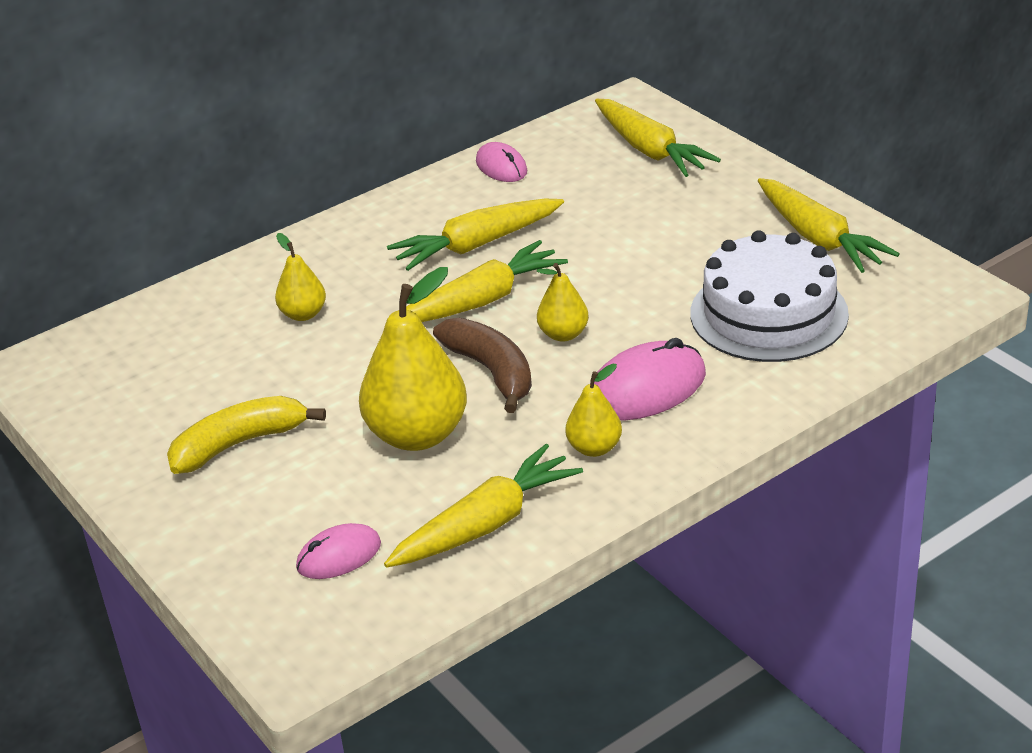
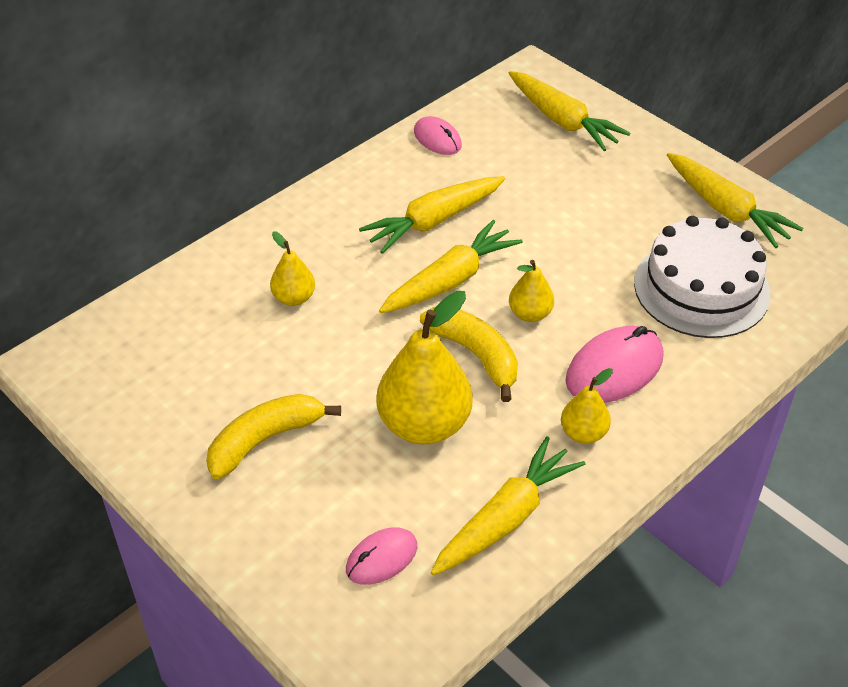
camera: 10 degrees left, 10 degrees up
brown banana [433,318,532,413] -> yellow banana [420,307,518,402]

